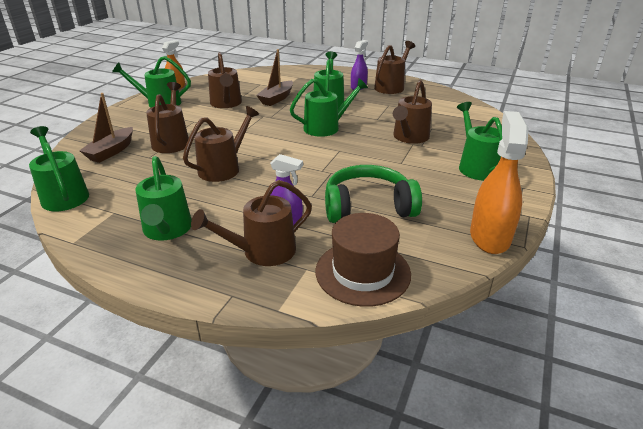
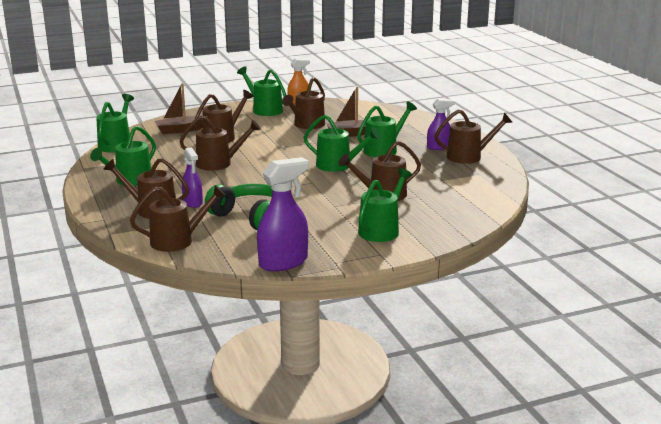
camera: 45 degrees right, 10 degrees down
brown hat [316,213,411,307] -> brown watering can [130,185,226,252]
orange spray bottle [470,111,529,254] -> purple spray bottle [257,157,309,271]

